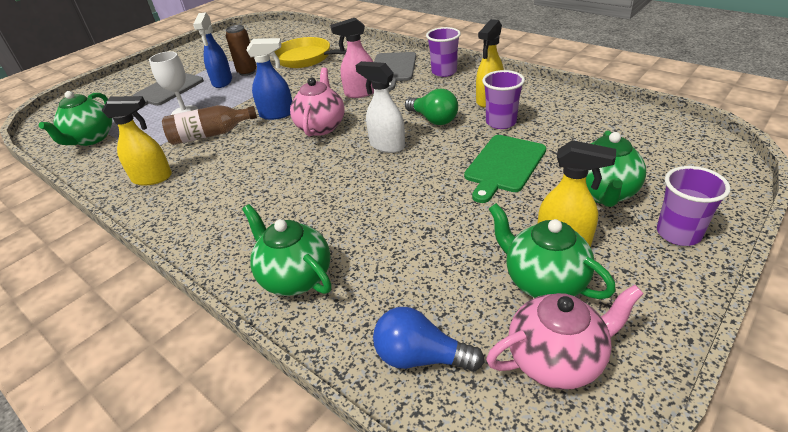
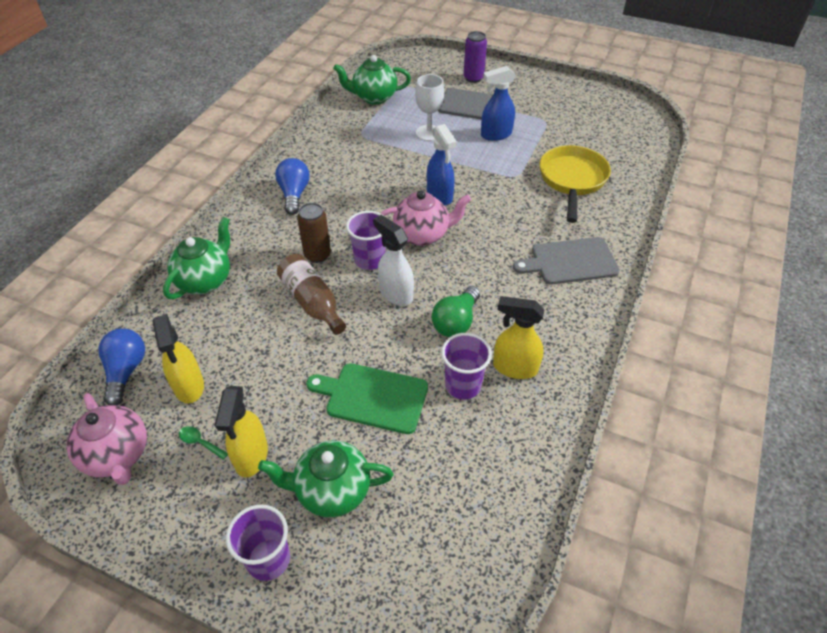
camera: 70 degrees right, 10 degrees up
yellow spray bottle [102,96,172,186] -> yellow spray bottle moved to [152,314,204,404]
brown bottle [162,105,257,145] -> brown bottle moved to [277,254,346,335]
brown can [226,25,257,76] -> brown can moved to [297,203,331,263]
pink spray bottle [330,18,374,98] -> none
white spray bottle [356,61,405,153] -> white spray bottle turned 60 degrees counterclockwise [373,215,414,306]
purple cup [426,27,461,77] -> purple cup moved to [346,211,385,270]
green teapot [489,203,616,299] -> green spoon [179,426,228,460]
none -> blue light bulb [275,158,310,215]
none -> purple can [463,31,487,83]

